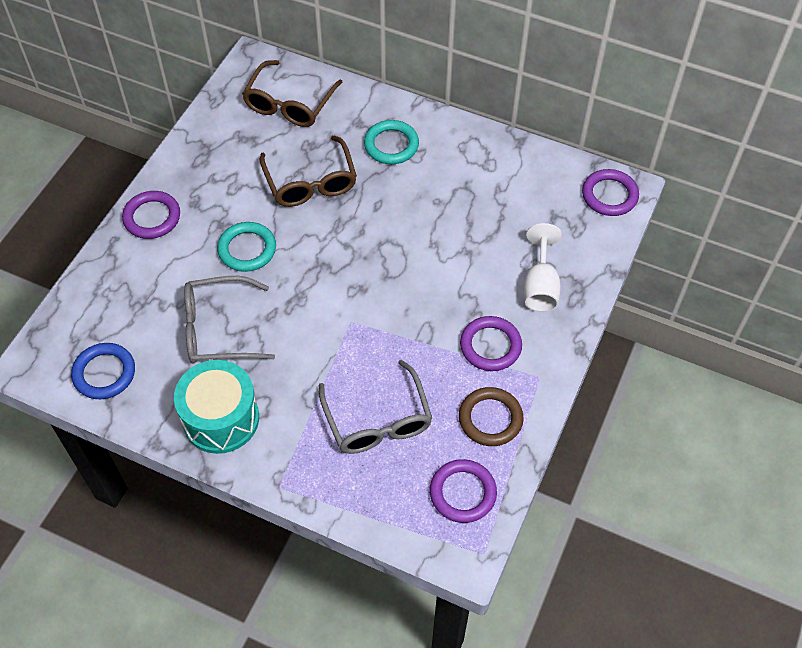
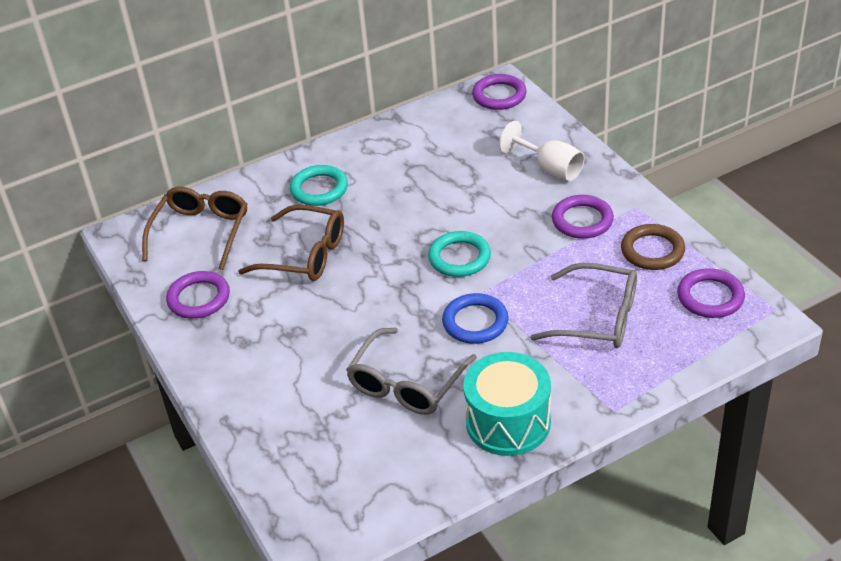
camera: 50 degrees left, 15 degrees down
blue ring [71,343,135,399] -> blue ring moved to [442,293,509,344]
purple ring [122,191,180,239] -> purple ring moved to [166,271,230,319]
turquoise ring [217,222,276,272] -> turquoise ring moved to [428,231,491,277]
brown glasses [242,60,343,127] -> brown glasses turned 135 degrees counterclockwise [142,187,247,270]

